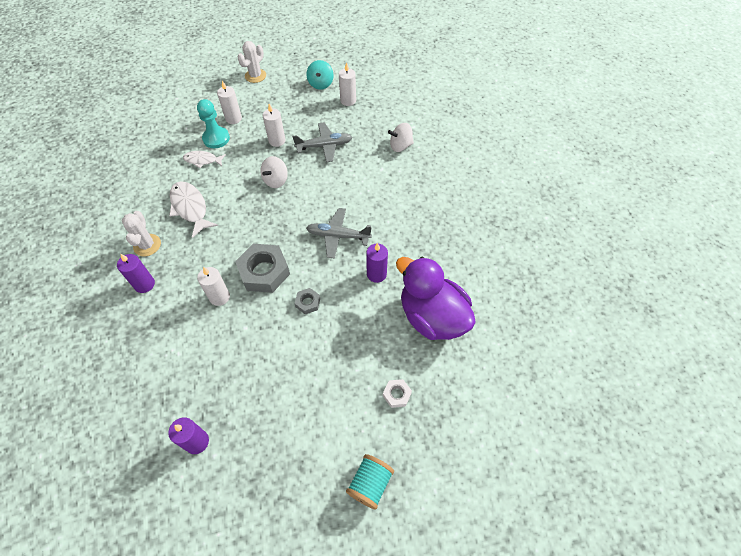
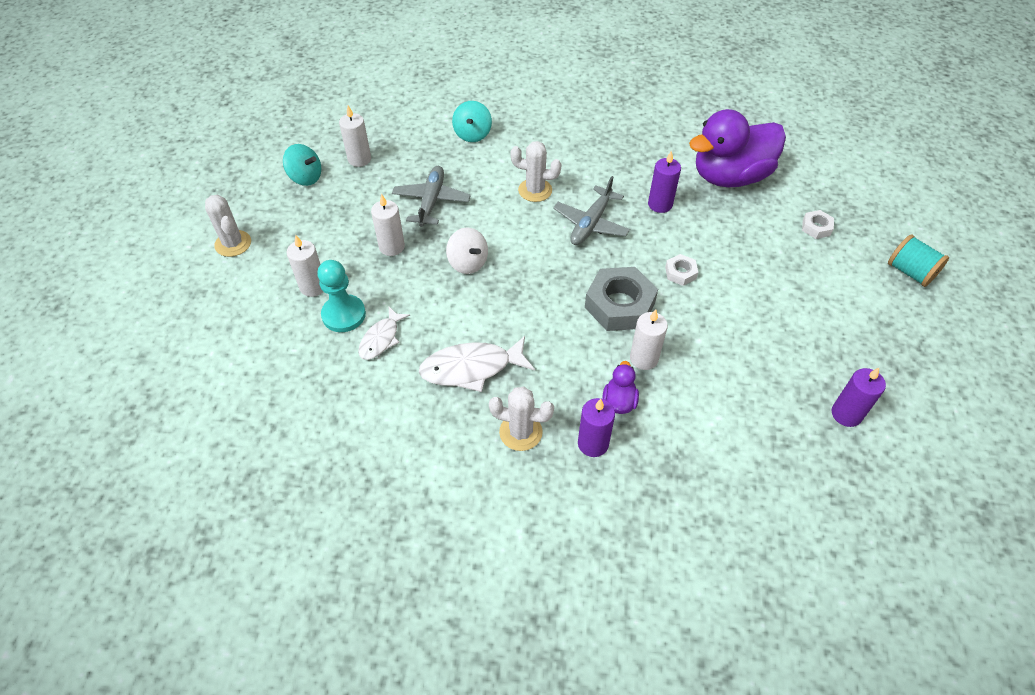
camera: 70 degrees left, 5 degrees down
grey nut [294,288,320,314] -> white nut [665,254,698,286]
white spinning top [388,123,414,152] -> turquoise spinning top [452,101,492,142]
none -> white cactus [511,141,562,202]
none -> purple duck [602,361,639,414]

